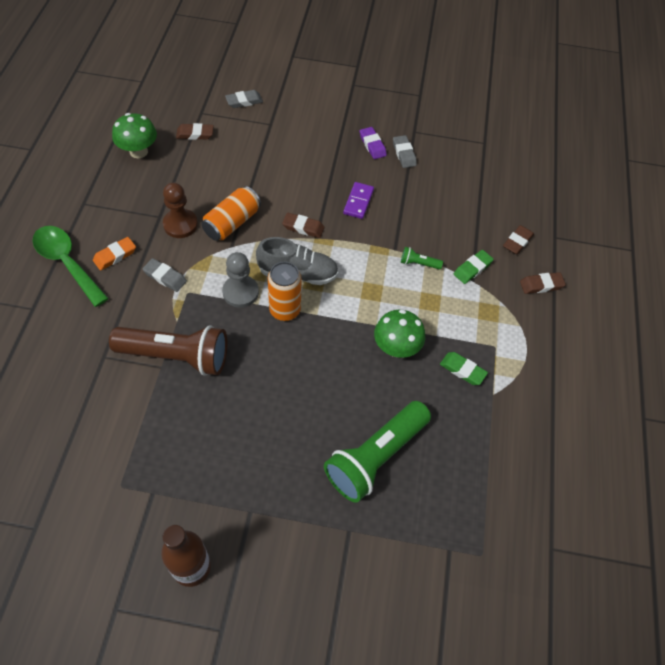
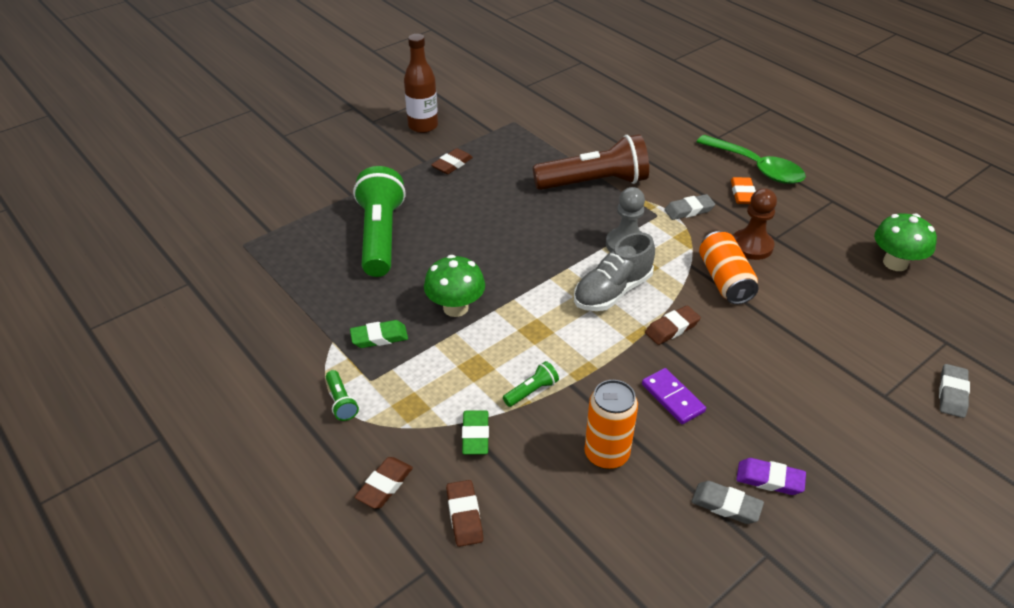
camera: 135 degrees right, 15 degrees down
green spoon [32,226,109,307] -> green spoon turned 45 degrees clockwise [696,135,806,184]
brown flashlight [109,326,227,376] -> brown flashlight turned 150 degrees counterclockwise [533,134,649,190]
brown eraser [176,123,214,140] -> brown eraser moved to [431,148,473,174]
orange can [268,262,301,321] -> orange can moved to [584,380,638,469]
none -> green flashlight [326,370,359,421]

